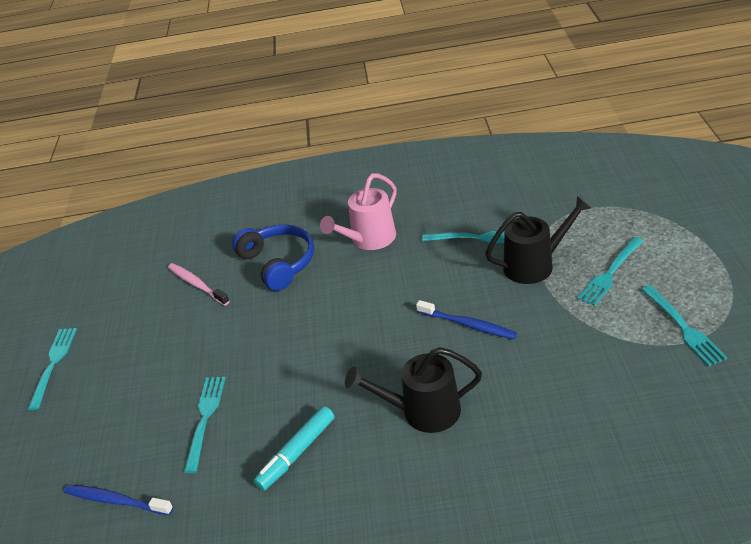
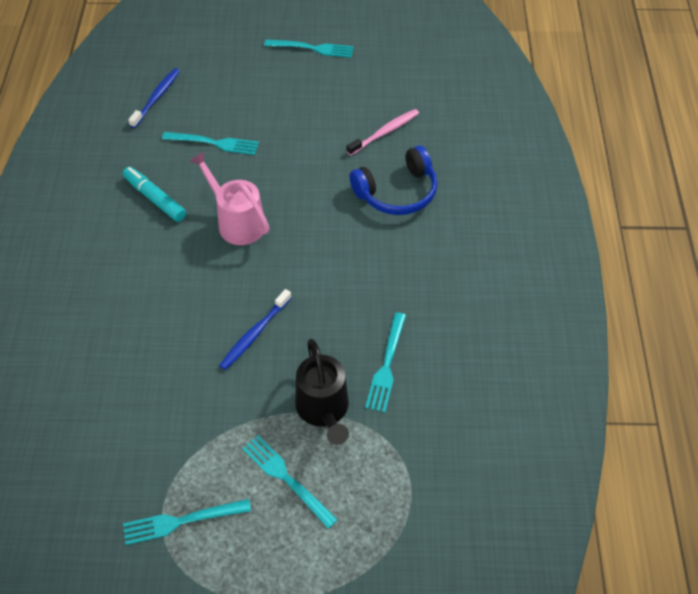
camera: 90 degrees right, 15 degrees up
pink watering can [320,173,396,250] -> pink watering can moved to [190,151,270,245]
black watering can [345,347,482,433] -> none

